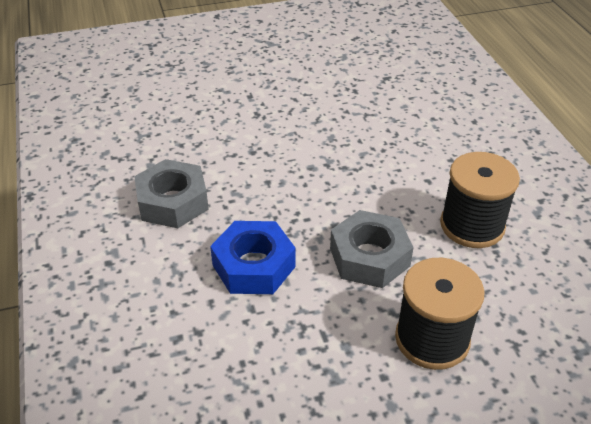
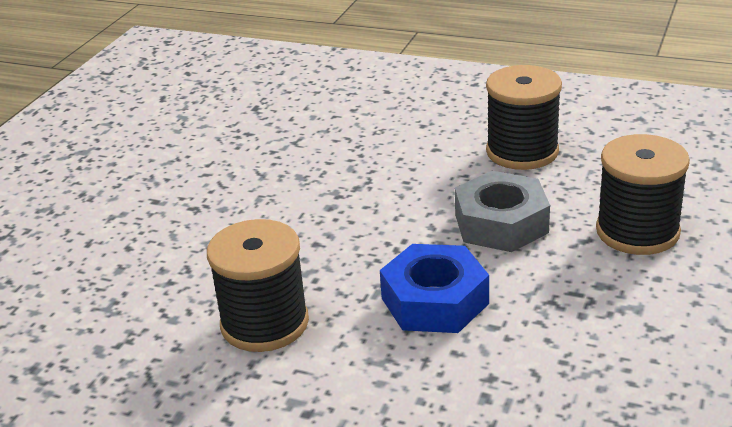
camera: 50 degrees left, 10 degrees down
grey nut [134,159,209,228] -> black spool [207,219,309,352]

